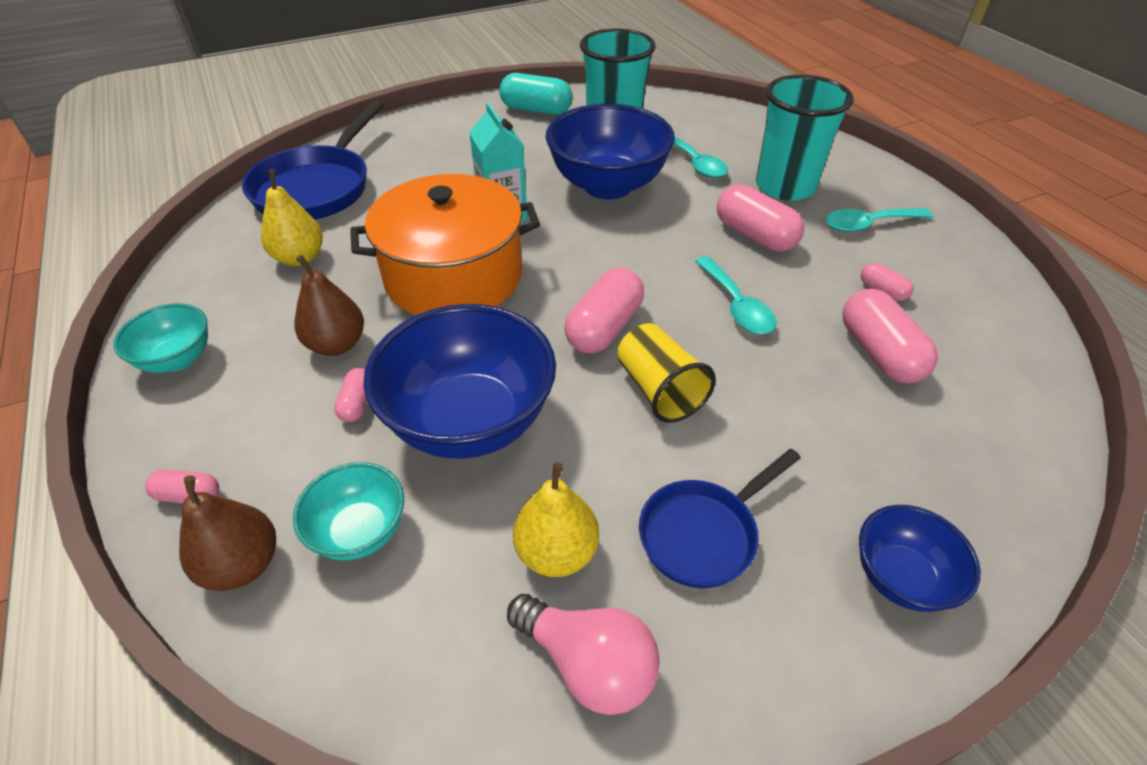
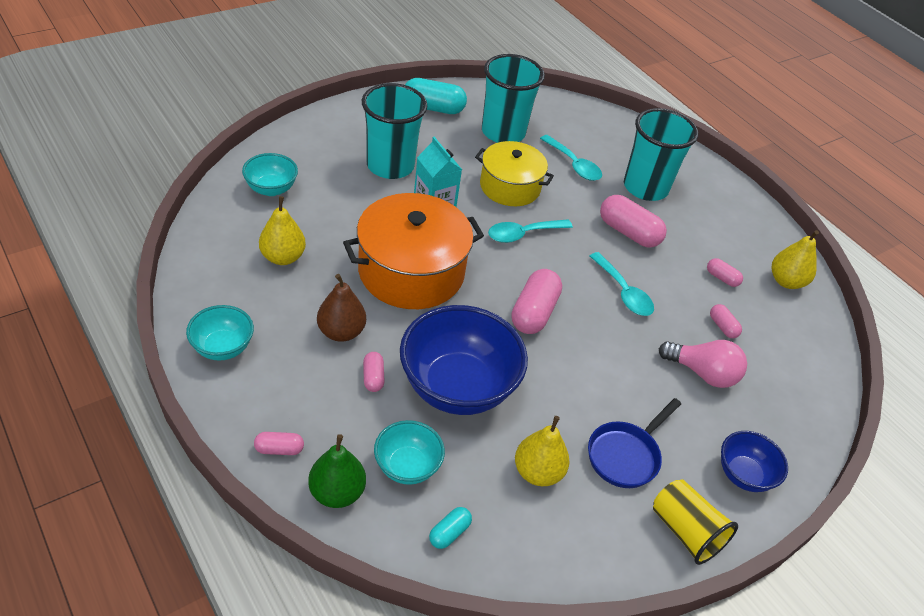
camera: 15 degrees left, 0 degrees up
brown pear [179,475,276,591] -> green pear [308,434,366,508]
blue pan [242,101,383,220] -> turquoise bowl [242,153,298,196]
pink light bulb [507,594,660,715] -> pink light bulb moved to [659,340,747,388]
blue bowl [545,104,675,199] -> yellow pot [475,141,554,206]
yellow cup [617,323,716,423] -> yellow cup moved to [653,480,738,565]
turquoise spoon [825,208,933,232] -> turquoise spoon moved to [488,219,573,243]
pink capsule [842,289,938,383] -> pink capsule [710,304,742,338], size x0.51
none -> turquoise cup [362,83,428,179]
none -> turquoise capsule [429,507,472,549]
none -> yellow pear [772,230,819,289]

